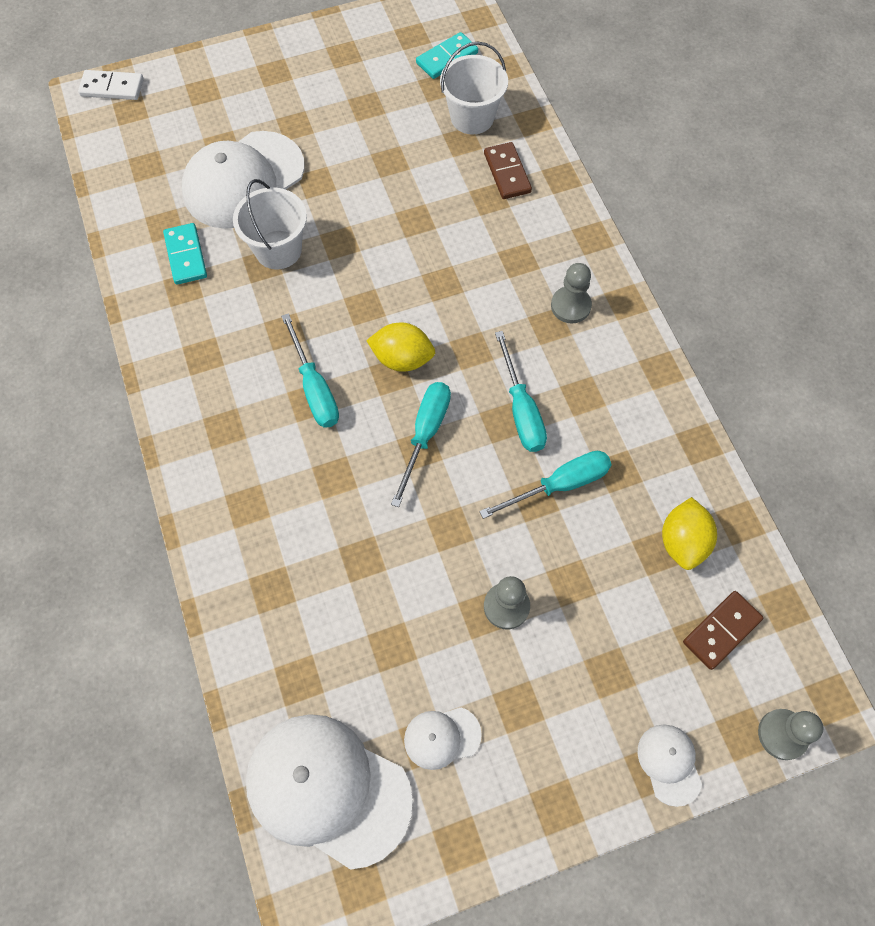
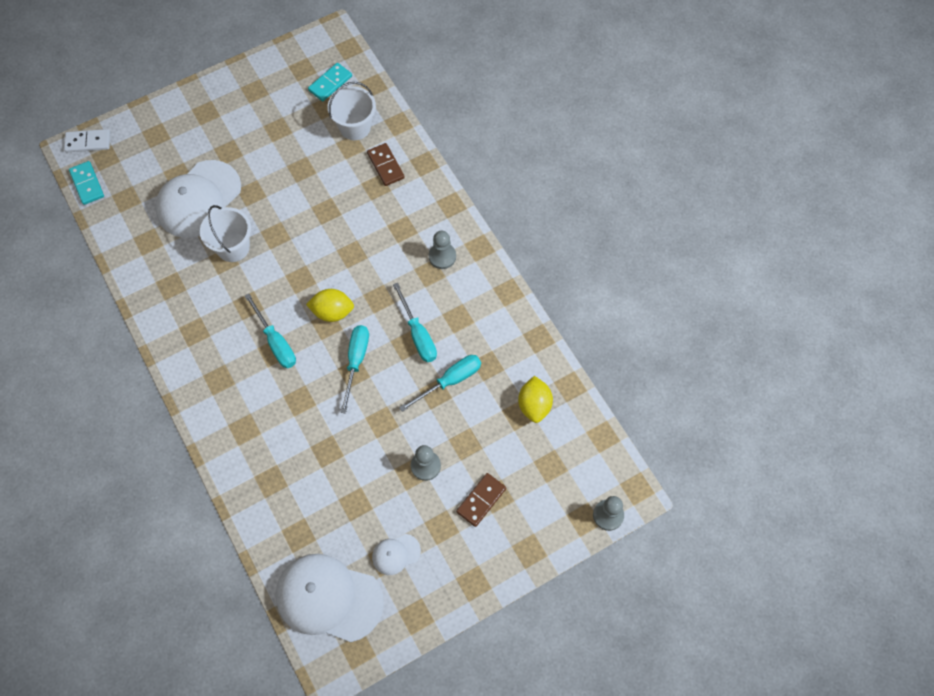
camera: 10 degrees left, 0 degrees up
turquoise domino [163,223,207,285] -> turquoise domino moved to [69,161,104,205]
white cap [637,725,702,807] -> none
brown domino [683,591,763,670] -> brown domino moved to [456,473,506,527]

